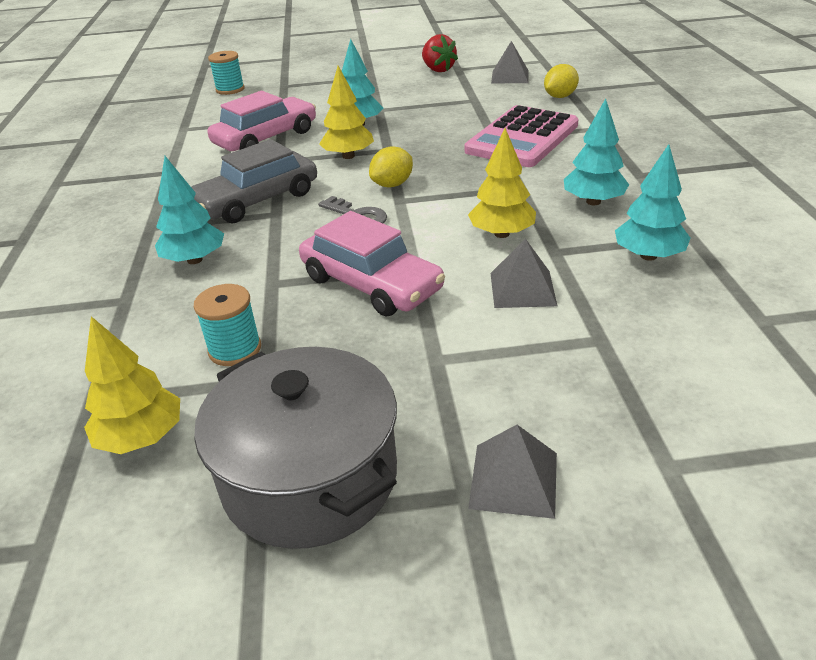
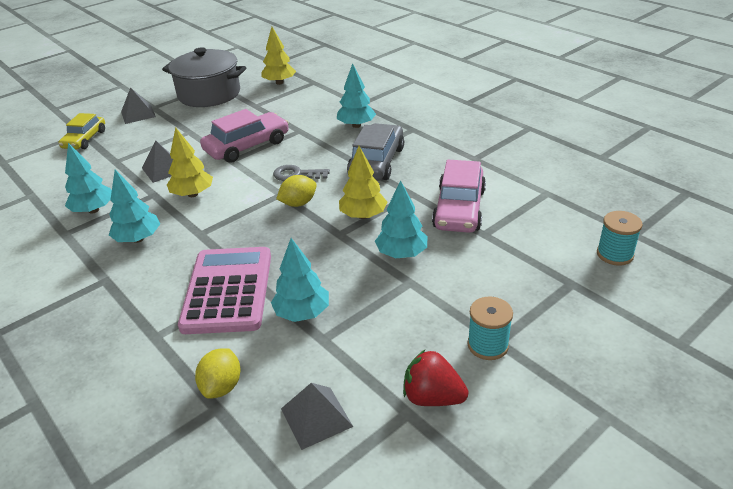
camera: 145 degrees right, 0 degrees up
turquoise spool [194,284,261,366] -> turquoise spool moved to [467,297,513,360]
pink car [299,211,445,316] -> pink car turned 135 degrees clockwise [200,109,289,163]
yellow lemon [369,146,413,187] -> yellow lemon turned 45 degrees clockwise [276,175,317,207]
none -> yellow car [59,113,105,149]
none -> turquoise tree [271,238,329,322]

